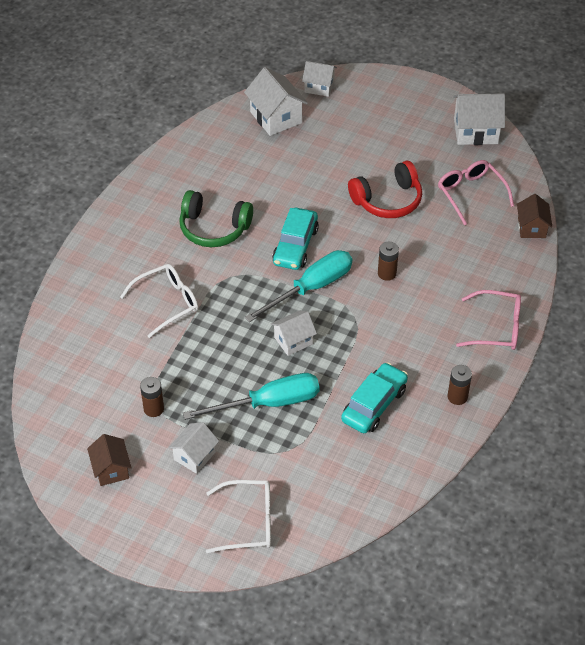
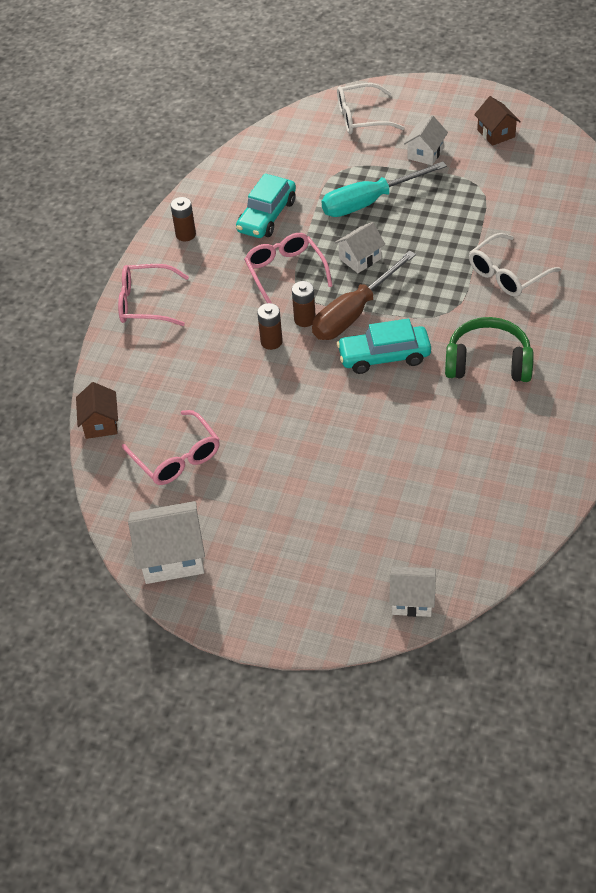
camera: 175 degrees right, 0 degrees up
brown battery [140,377,164,417] -> brown battery moved to [292,281,316,327]
white house [244,67,308,136] -> none
turquoise screwdriver [245,250,352,322] -> brown screwdriver [312,250,416,340]
turquoise car [272,208,319,270] -> turquoise car turned 105 degrees counterclockwise [337,319,431,374]
red headphones [348,160,422,218] -> none
none -> pink glasses [244,233,333,303]

